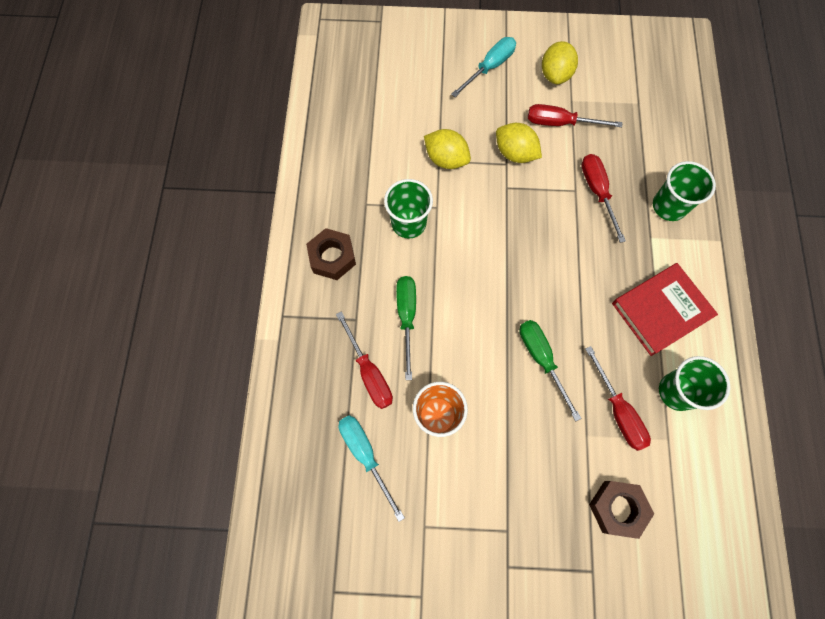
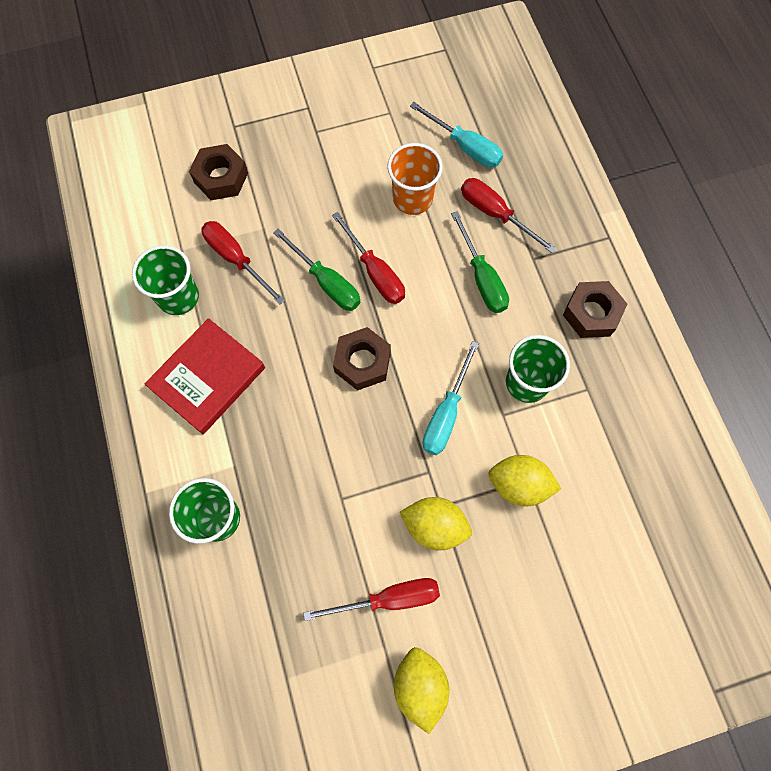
camera: 160 degrees right, 0 degrees up
turquoise screwdriver [451,37,516,97] -> turquoise screwdriver moved to [422,341,479,455]
red screwdriver [581,154,626,243] -> red screwdriver moved to [332,212,405,304]
none -> brown nut [333,327,391,391]

